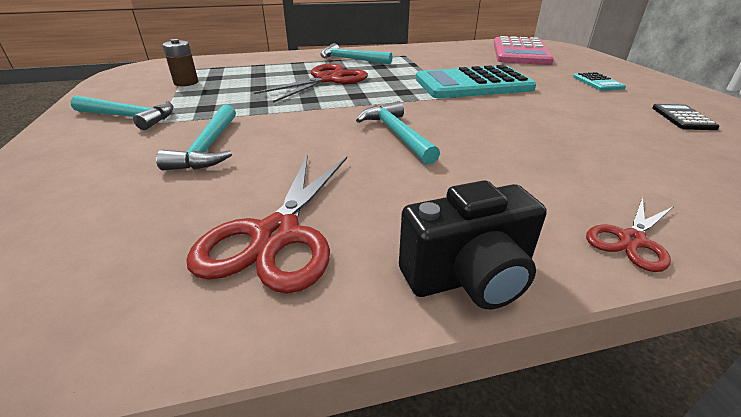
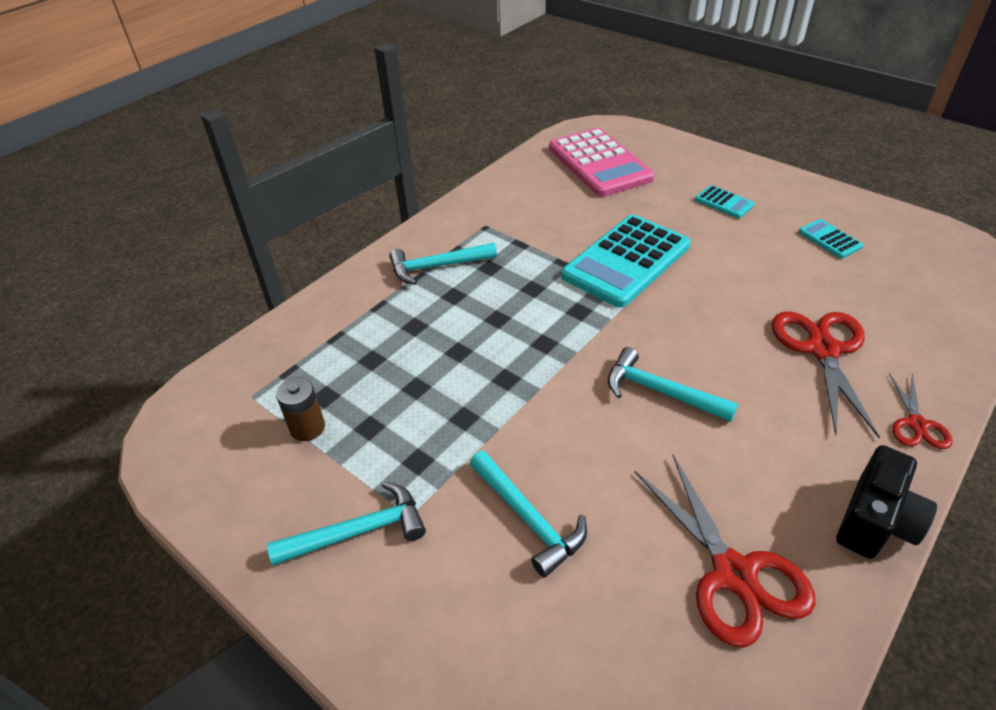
camera: 35 degrees left, 10 degrees up
red scissors [254,63,368,103] -> red scissors moved to [772,312,880,438]
black calculator [652,104,720,130] -> turquoise calculator [799,219,863,259]

